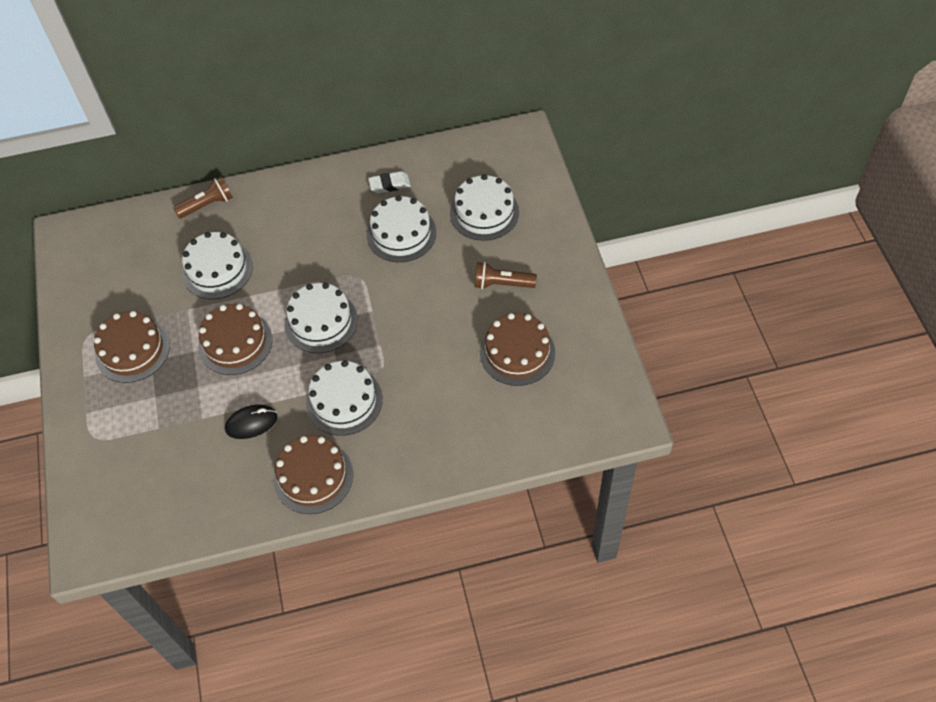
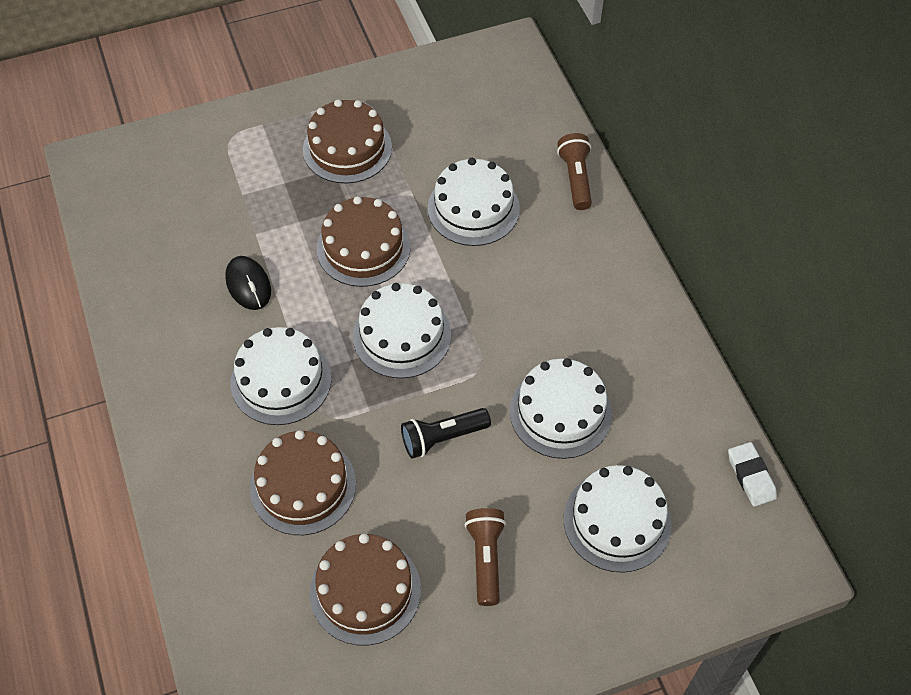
camera: 80 degrees right, 0 degrees up
brown flashlight [173,176,233,219] -> brown flashlight turned 150 degrees counterclockwise [557,133,592,210]
brown cake [273,435,353,514] -> brown cake moved to [250,430,356,535]
white eraser [368,171,411,193] -> white eraser moved to [728,442,777,507]
none -> black flashlight [401,408,491,459]

